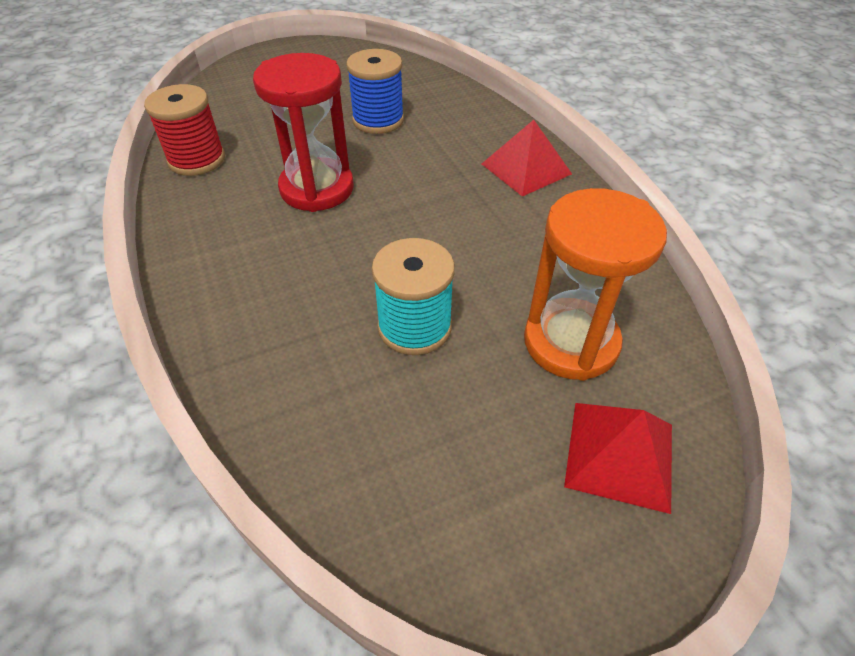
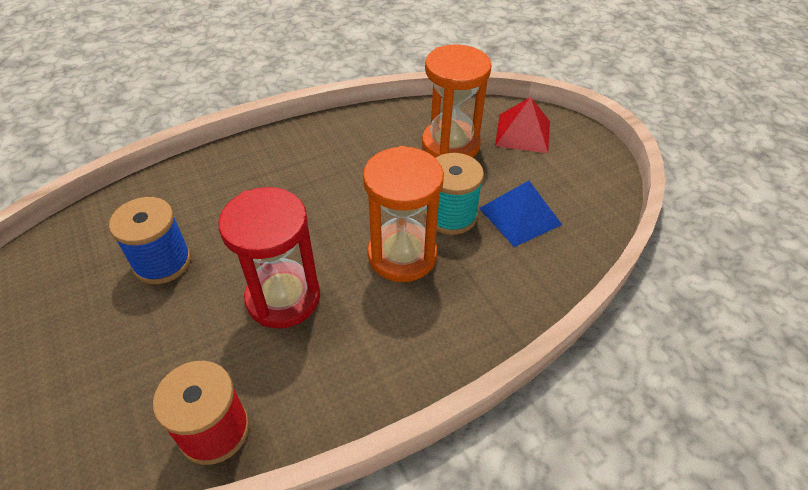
camera: 95 degrees left, 0 degrees up
red pyramid [482,120,572,197] -> none
none -> orange hourglass [363,146,444,282]
none -> blue pyramid [479,180,562,247]

